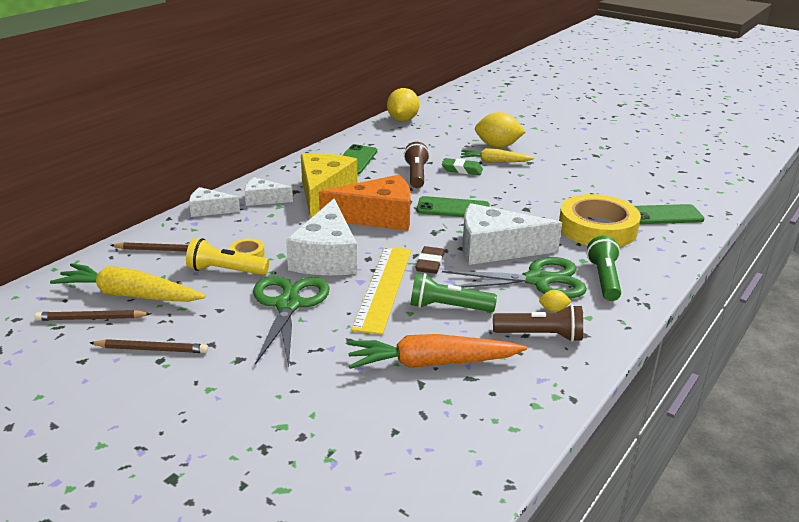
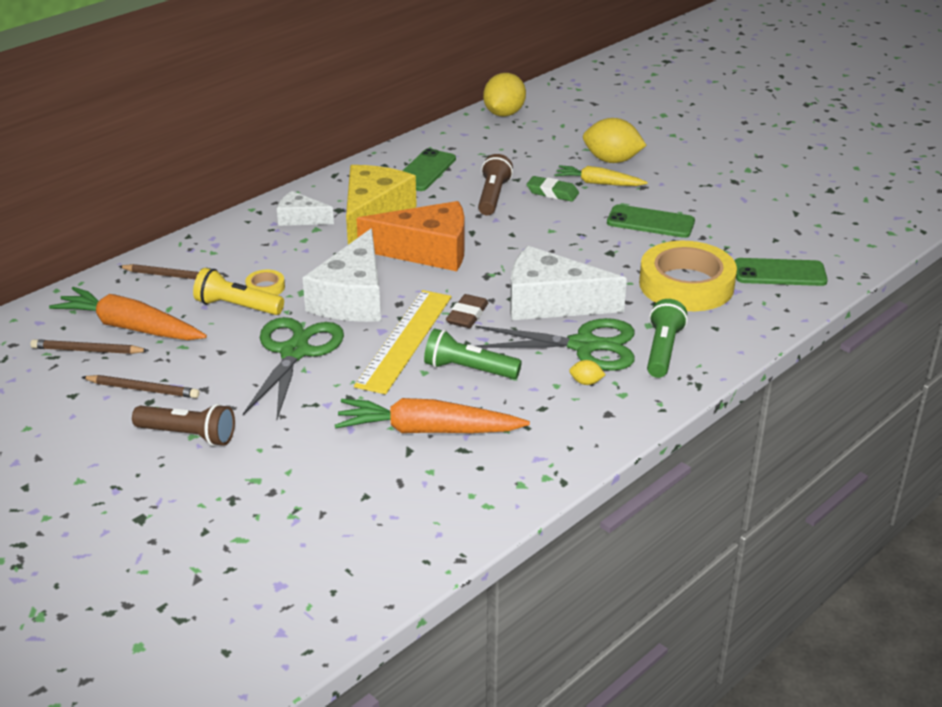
camera: 10 degrees right, 5 degrees up
yellow carrot [50,263,206,302] -> orange carrot [49,287,207,340]
white cheese [189,187,240,217] -> none
green phone [417,196,490,217] -> green phone moved to [607,204,695,238]
brown flashlight [493,304,583,342] -> brown flashlight moved to [132,404,235,446]

